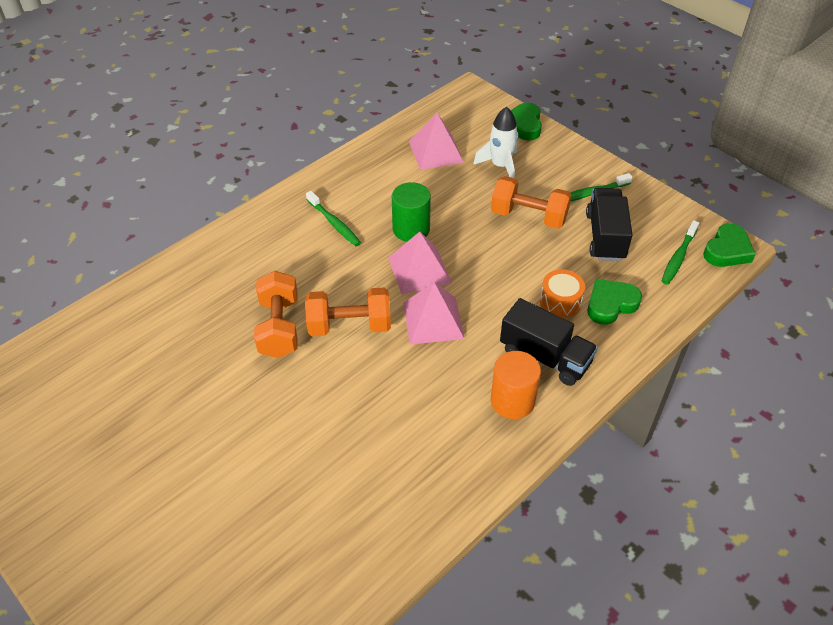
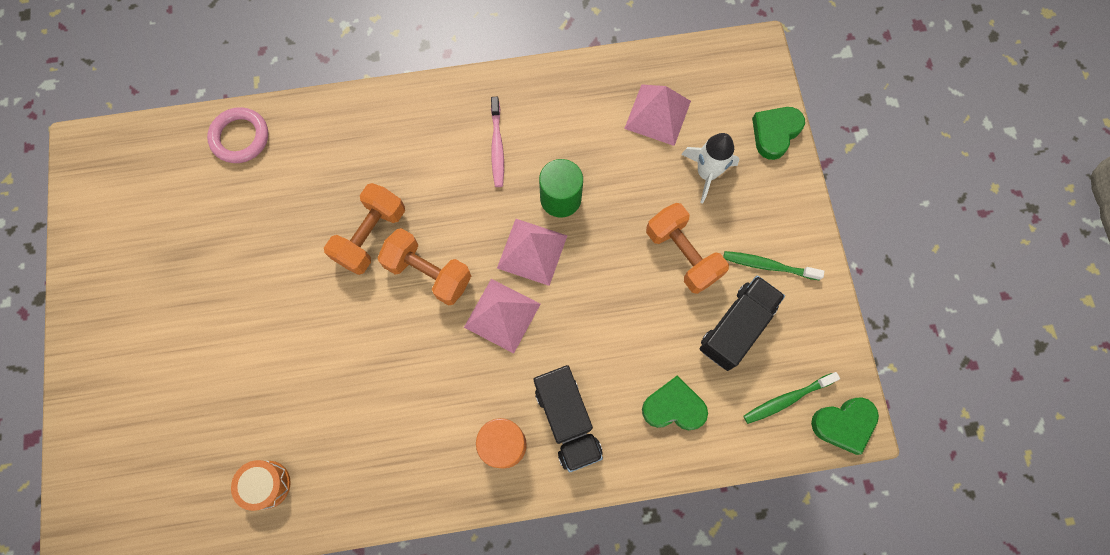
camera: 35 degrees right, 25 degrees up
green toothbrush [306,191,361,246] -> pink toothbrush [491,97,504,187]
orange drum [540,269,585,318] -> orange drum moved to [231,460,291,511]
none -> pink ring [207,107,268,163]

